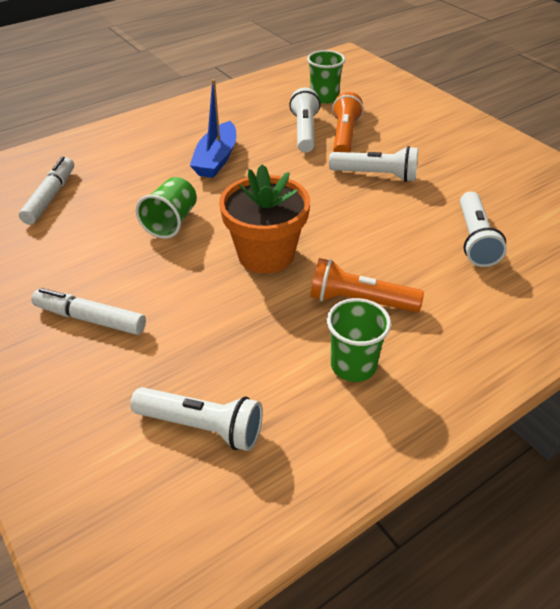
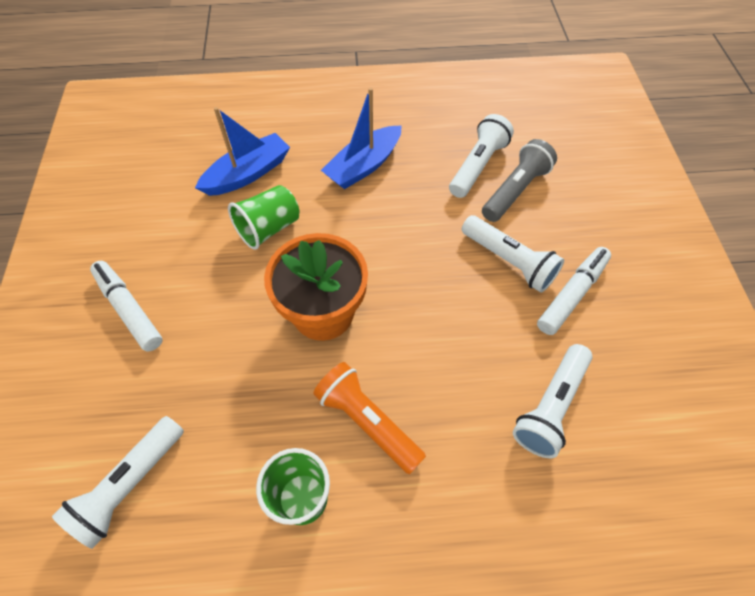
camera: 30 degrees right, 15 degrees up
white marker [19,157,74,225] -> white marker moved to [537,247,611,335]
white flashlight [130,387,263,451] -> white flashlight turned 75 degrees clockwise [52,416,184,549]
green cup [307,50,345,104] -> none
orange flashlight [332,92,364,152] -> grey flashlight [482,139,557,222]
none -> blue boat [195,107,290,196]

